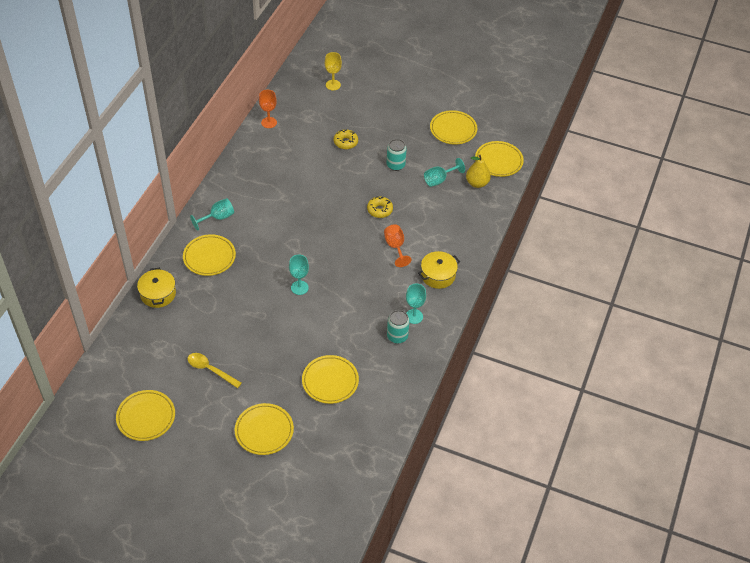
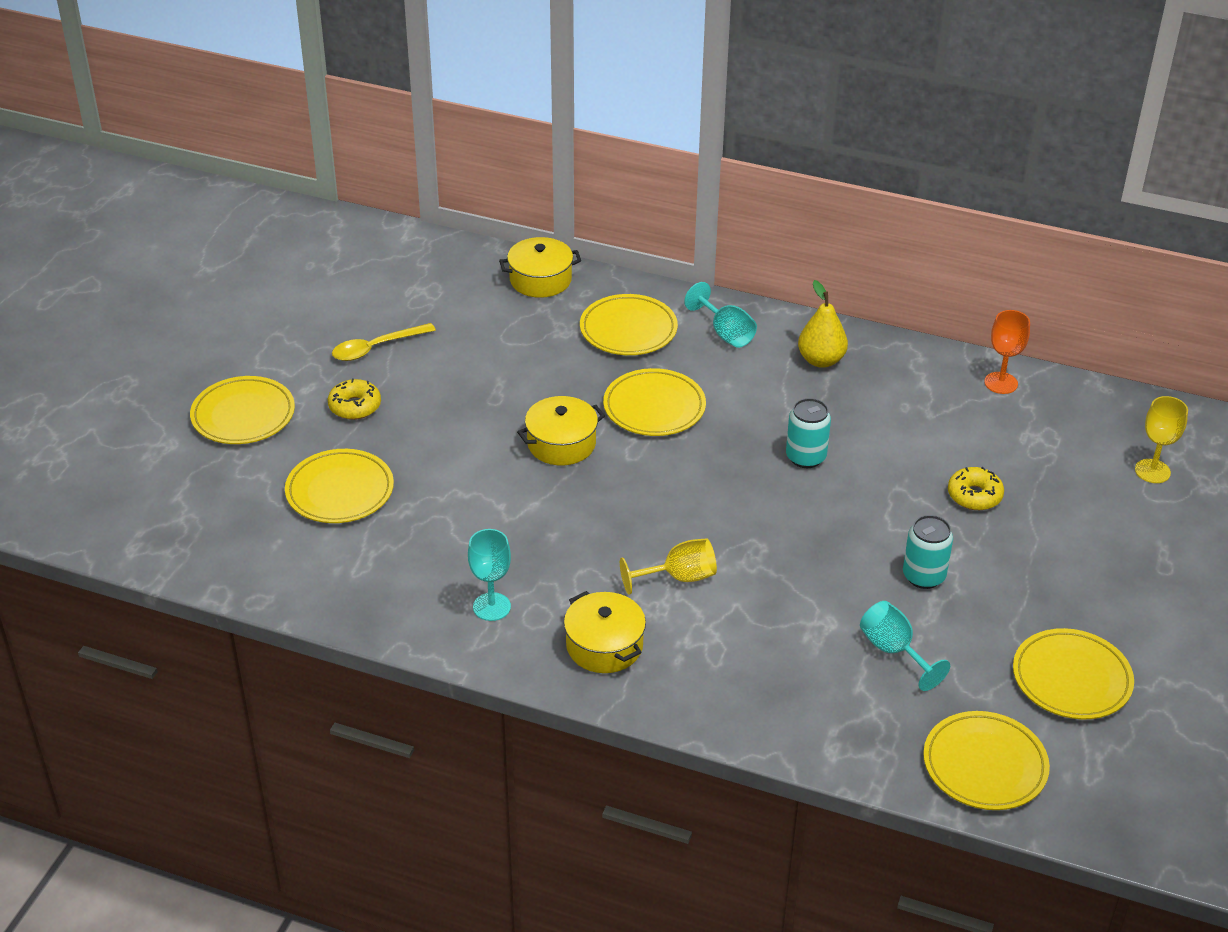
camera: 90 degrees right, 10 degrees down
yellow plate [116,390,175,441] -> yellow plate moved to [603,368,706,436]
yellow spoon [188,353,242,388] -> yellow spoon turned 150 degrees counterclockwise [332,323,436,361]
turquoise goblet [289,255,309,295] -> yellow pot [517,396,605,465]
yellow donut [367,196,393,218] -> yellow donut moved to [328,379,381,420]
orange goblet [384,224,412,267] -> yellow goblet [620,538,717,595]
turquoise can [387,310,410,344] -> turquoise can moved to [786,398,831,468]
yellow pear [466,155,491,188] -> yellow pear moved to [798,280,848,368]

